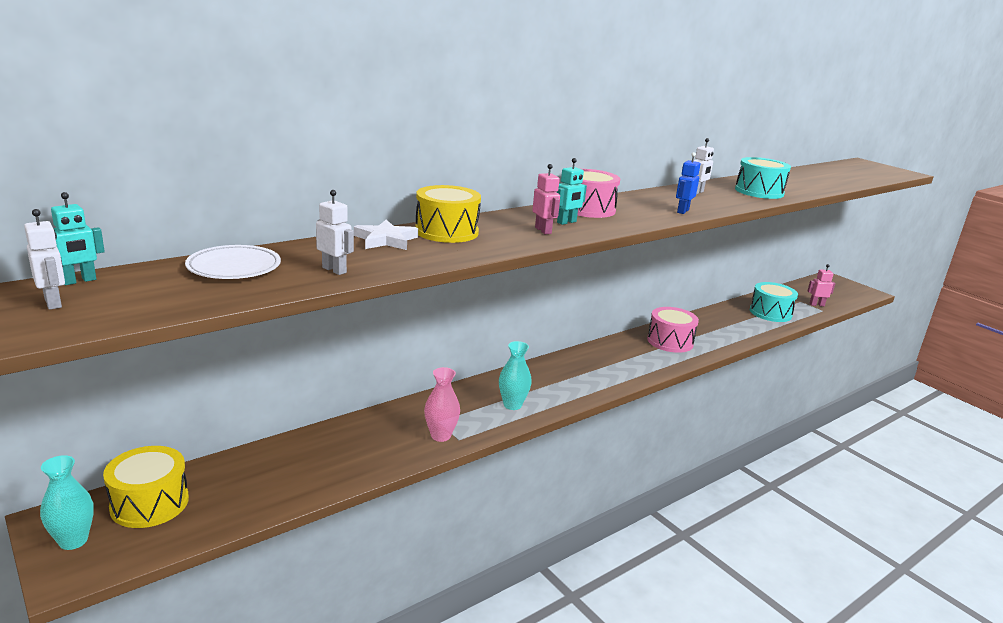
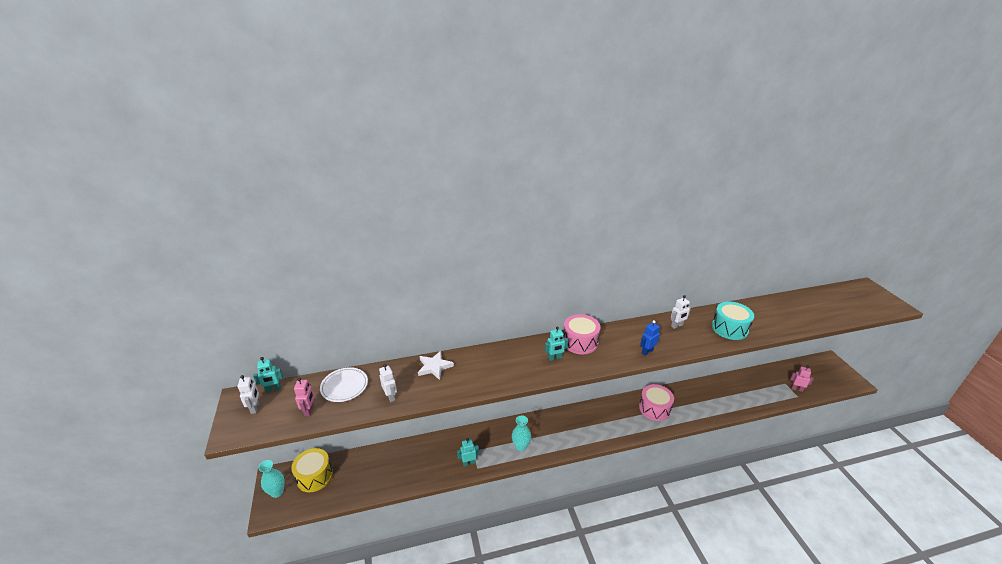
camera: 25 degrees right, 10 degrees up
yellow drum [415,185,481,243] -> none
pink vase [424,367,460,442] -> turquoise robot [457,438,479,466]
pink robot [532,164,560,234] -> pink robot moved to [294,378,315,416]
turquoise drum [750,282,798,322] -> none

